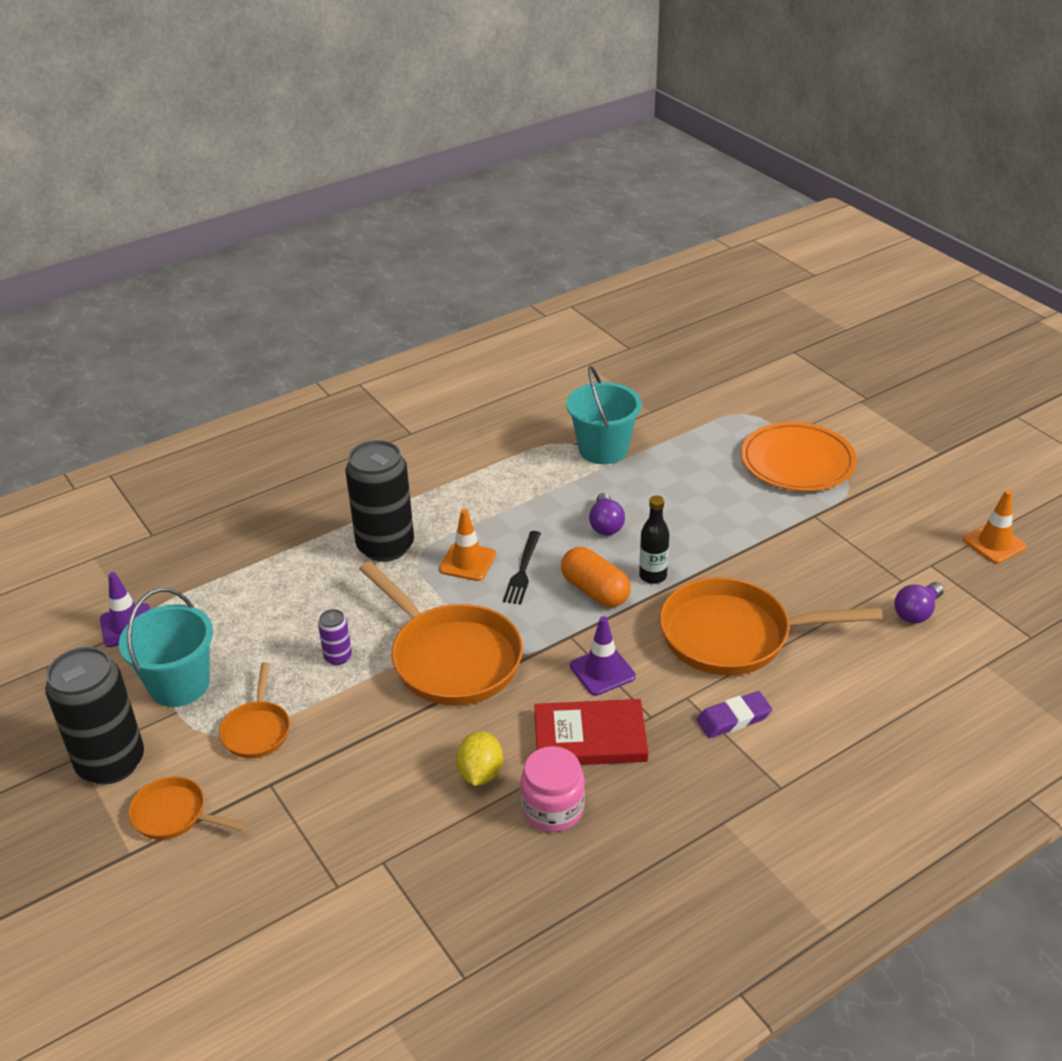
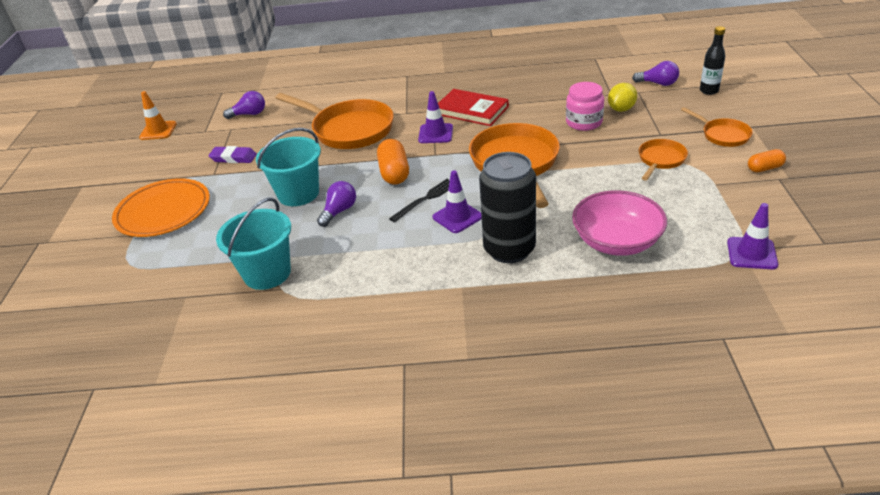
camera: 145 degrees left, 0 degrees up
black can [45,647,144,785] -> orange capsule [748,149,786,172]
turquoise bucket [119,588,213,707] -> turquoise bucket moved to [256,128,321,206]
purple can [318,609,352,665] -> none
orange traffic cone [439,509,496,581] -> purple traffic cone [432,171,482,233]
yellow lemon [456,731,503,786] -> yellow lemon moved to [608,83,637,112]
pink jar [520,746,585,832] -> pink jar moved to [566,82,604,131]
black bottle [639,495,669,584] -> black bottle moved to [700,26,725,95]
purple eraser [696,691,772,738] -> purple eraser moved to [209,146,257,163]
none -> pink bowl [572,190,667,256]
none -> purple light bulb [632,61,679,86]

